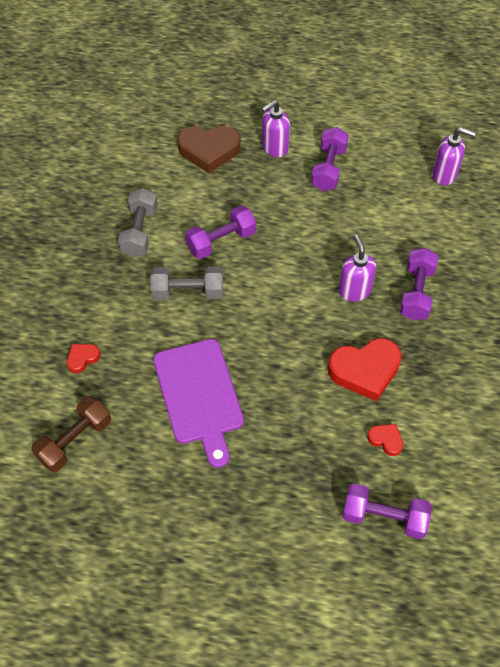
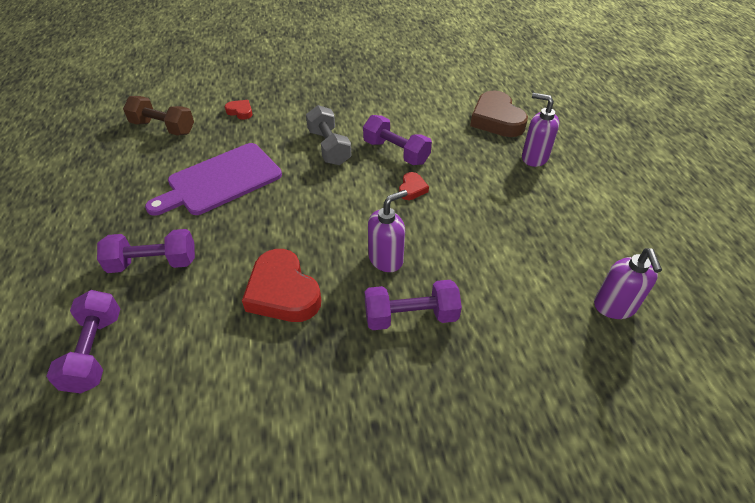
camera: 70 degrees right, 10 degrees down
grey dumbbell [118,188,158,258] -> none
purple dumbbell [311,127,349,191] -> purple dumbbell moved to [97,229,195,273]
red heart [367,424,403,456] -> red heart moved to [399,172,429,200]

